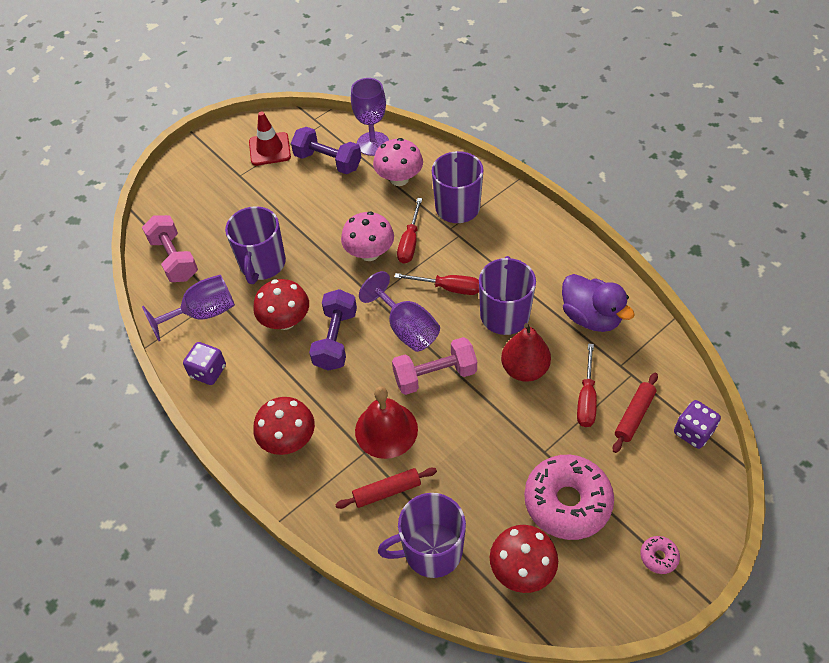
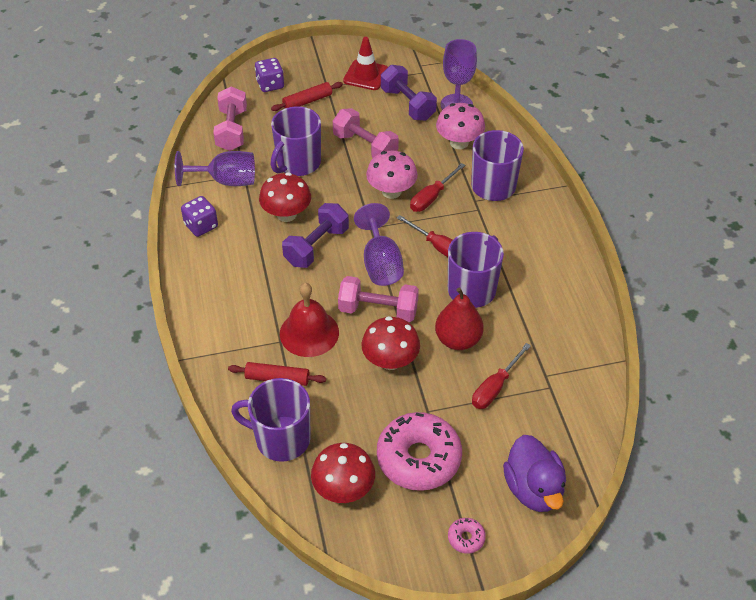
camera: 25 degrees right, 5 degrees down
red mushroom [253,397,315,455] -> red mushroom moved to [362,316,420,370]
purple duck [562,274,635,332] -> purple duck moved to [503,435,566,512]
red rolling pin [613,373,658,453] -> red rolling pin moved to [271,82,343,111]
purple dice [674,400,721,449] -> purple dice moved to [255,58,284,92]
none -> pink dumbbell [333,108,399,158]

